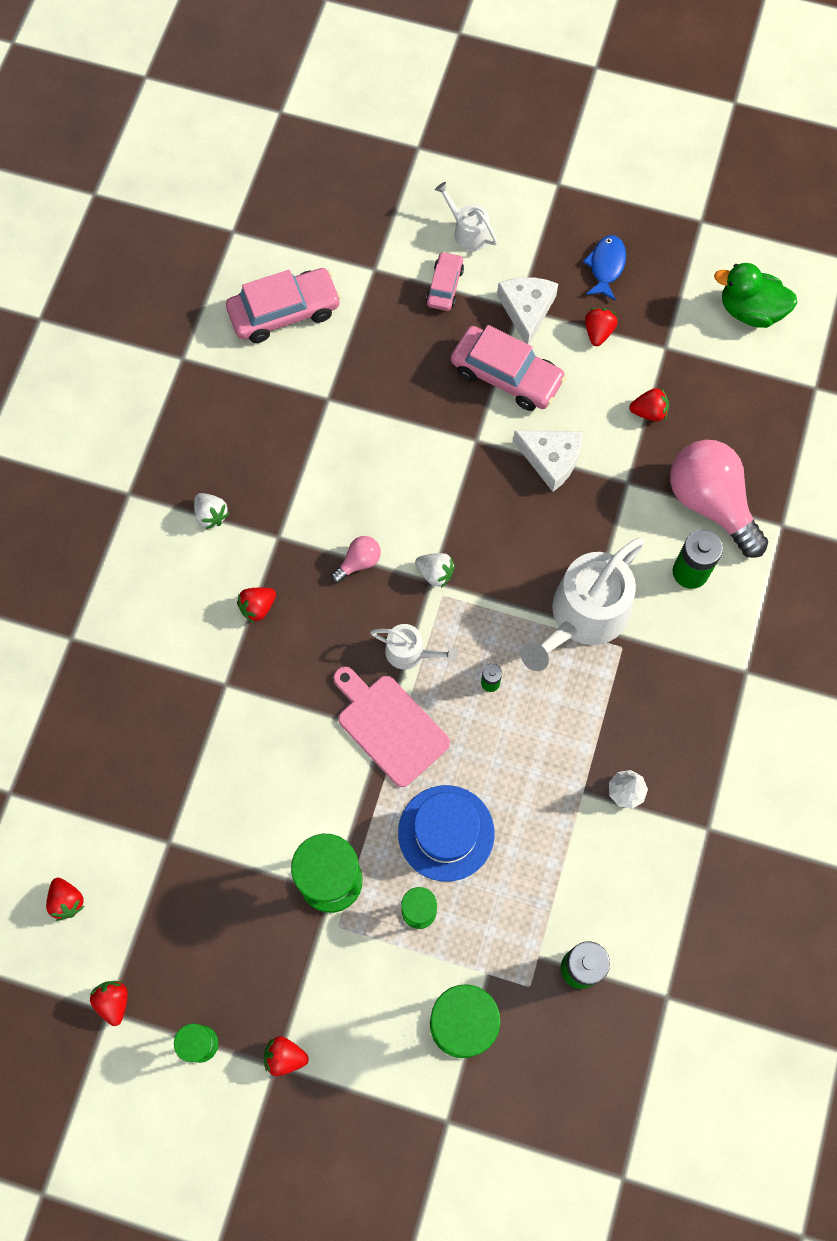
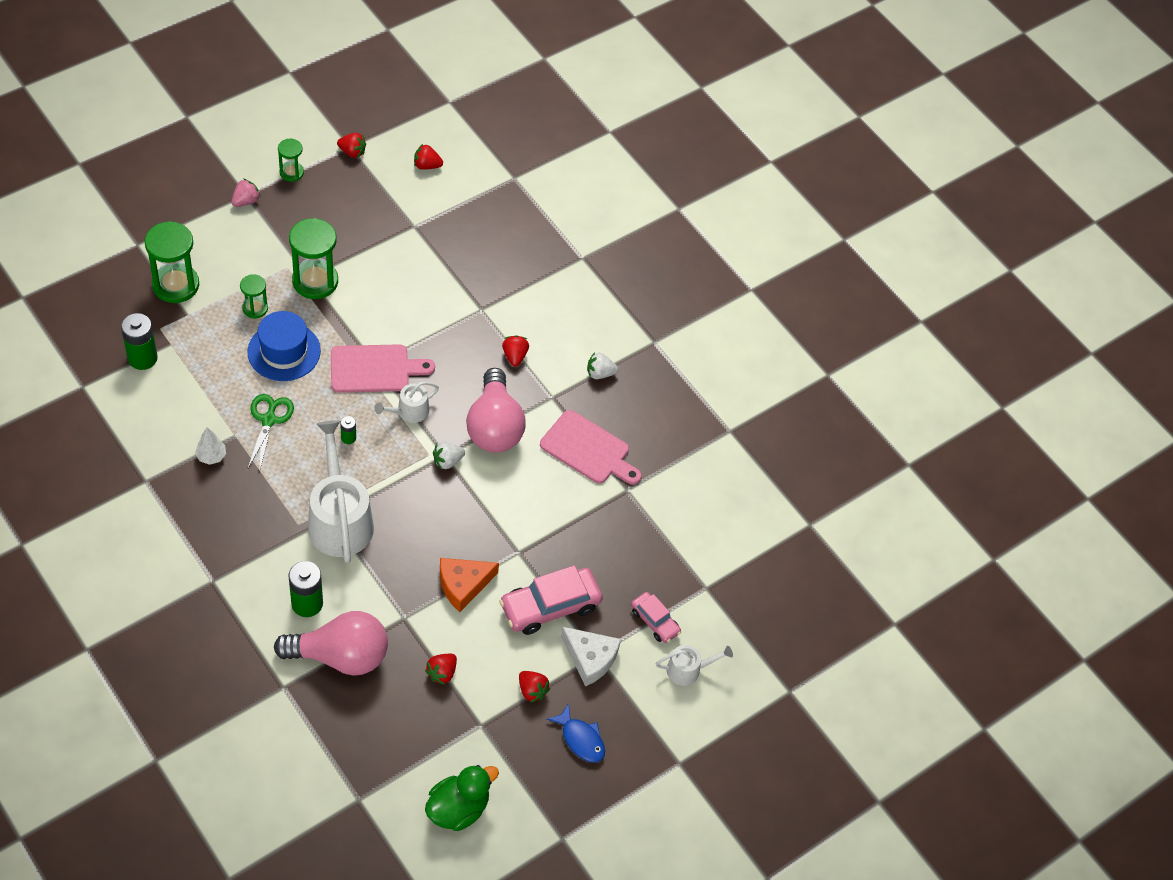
camera: 120 degrees right, 15 degrees down
pink car [226,268,341,343] -> none
red strawberry [264,1036,309,1076] -> pink strawberry [231,179,261,207]
pink light bulb [331,536,381,583] -> pink light bulb [466,368,526,453], size x2.23
white cheese [513,431,583,492] -> orange cheese [440,558,499,612]
none -> green scissors [247,394,294,472]
none -> pink cutting board [540,410,642,485]

